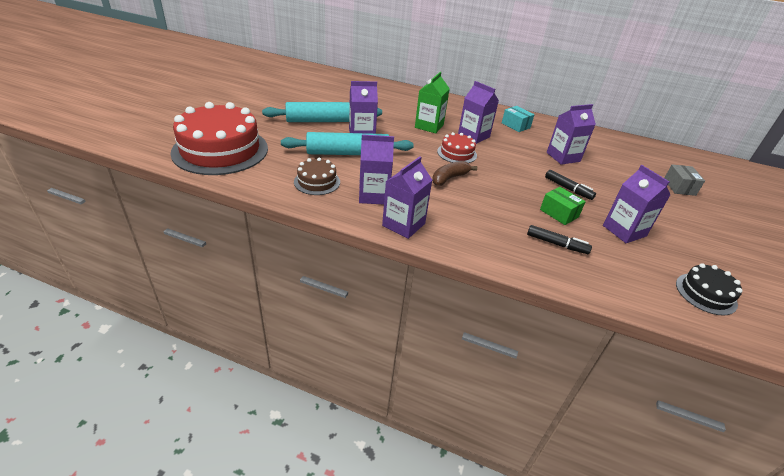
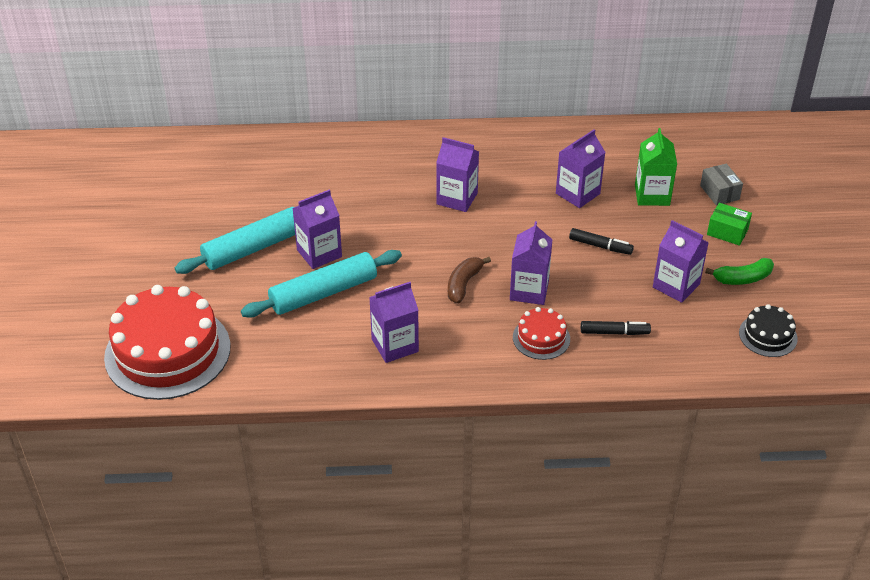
camera: 20 degrees left, 5 degrees up
brown cake [294,158,340,195] -> none
purple carton [382,156,432,239] -> purple carton moved to [510,221,553,305]
green carton [415,72,450,134] -> green carton moved to [635,128,677,206]
red cake [437,132,477,163] -> red cake moved to [513,307,570,360]
turquoise box [502,106,535,132] -> none
green box [540,187,586,225] -> green box moved to [707,203,752,246]
none -> green banana [705,258,774,285]

